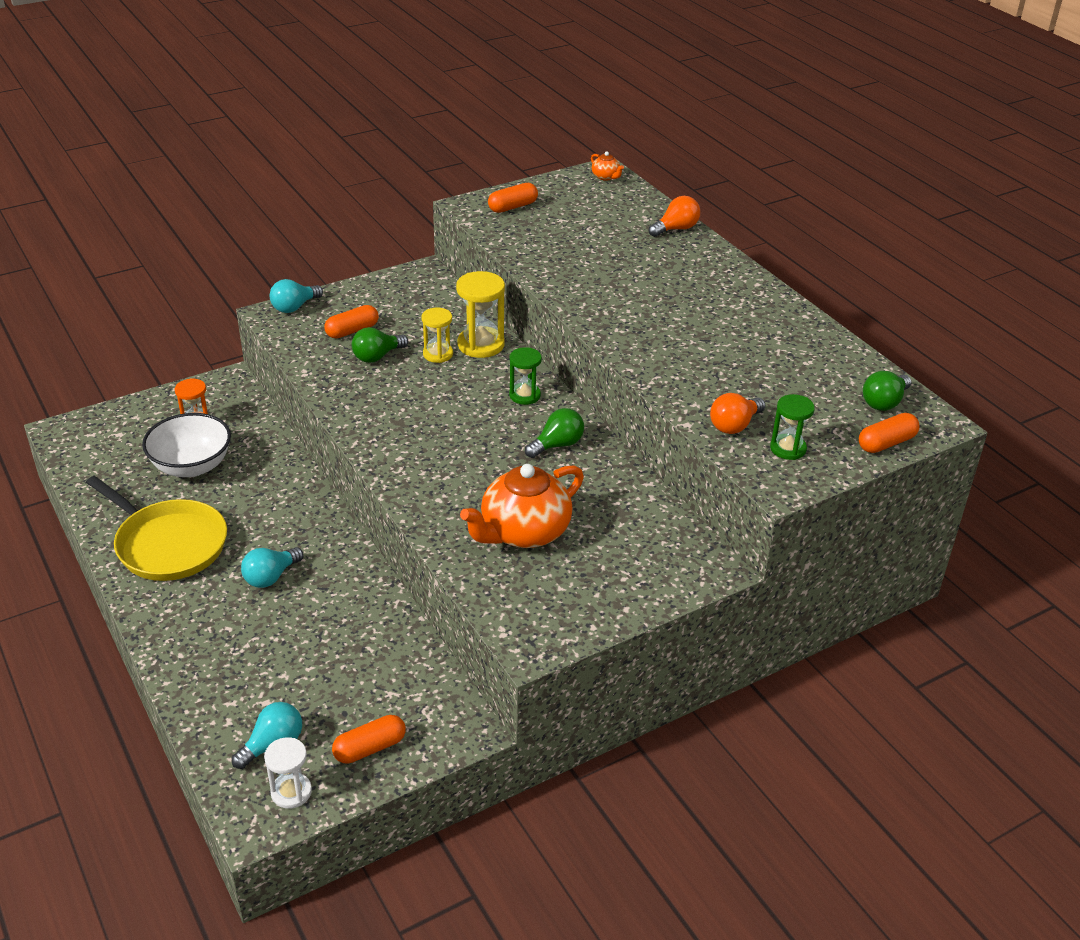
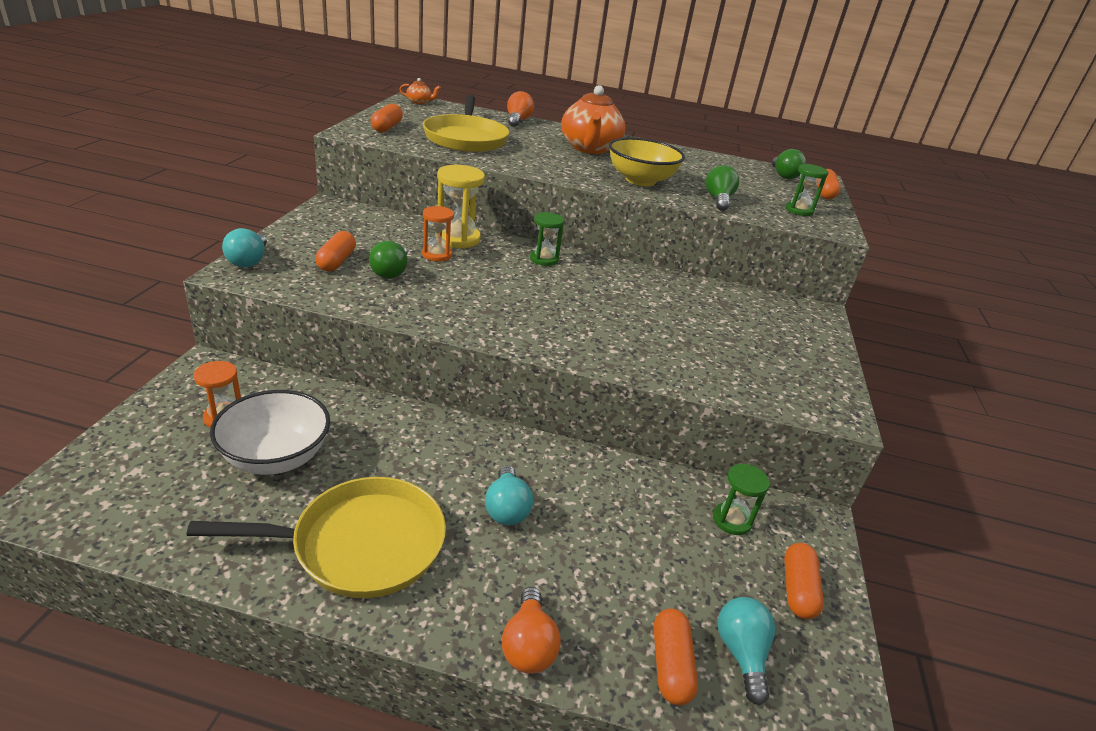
camera: 50 degrees left, 5 degrees down
white hourglass [264,737,312,809] -> none
yellow hourglass [421,308,453,363] -> orange hourglass [422,206,454,262]
orange teapot [460,464,584,548] -> orange teapot moved to [561,85,625,154]
green light bulb [525,408,584,458] -> green light bulb moved to [706,165,739,211]
orange light bulb [710,393,766,434] -> orange light bulb moved to [502,587,560,674]
none -> yellow pan [423,95,510,152]
none -> yellow bowl [609,137,685,186]
none -> orange capsule [654,608,698,705]
none -> green hourglass [713,464,770,535]

